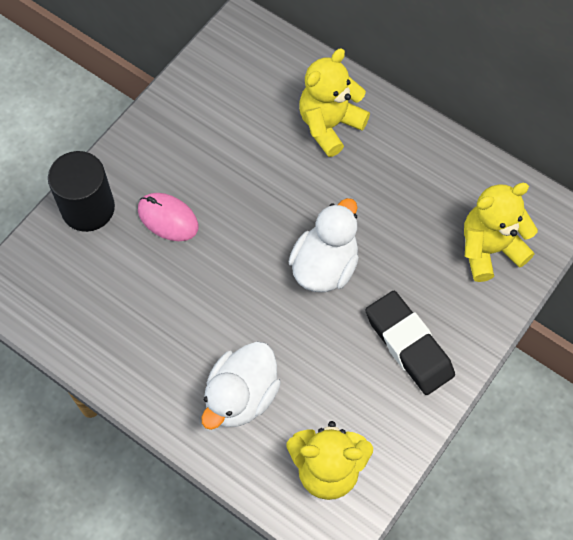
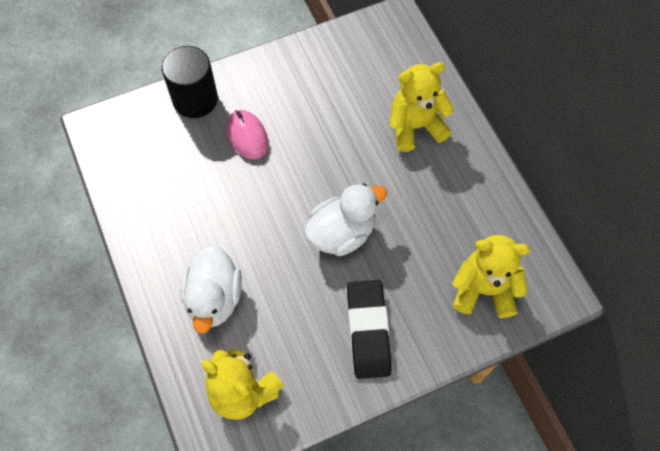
camera: 30 degrees right, 0 degrees up
white duck [201,342,281,430] -> white duck turned 60 degrees counterclockwise [180,245,242,334]

